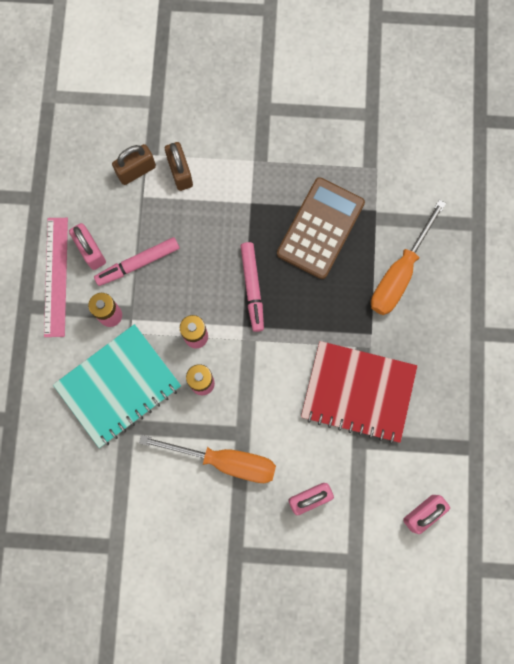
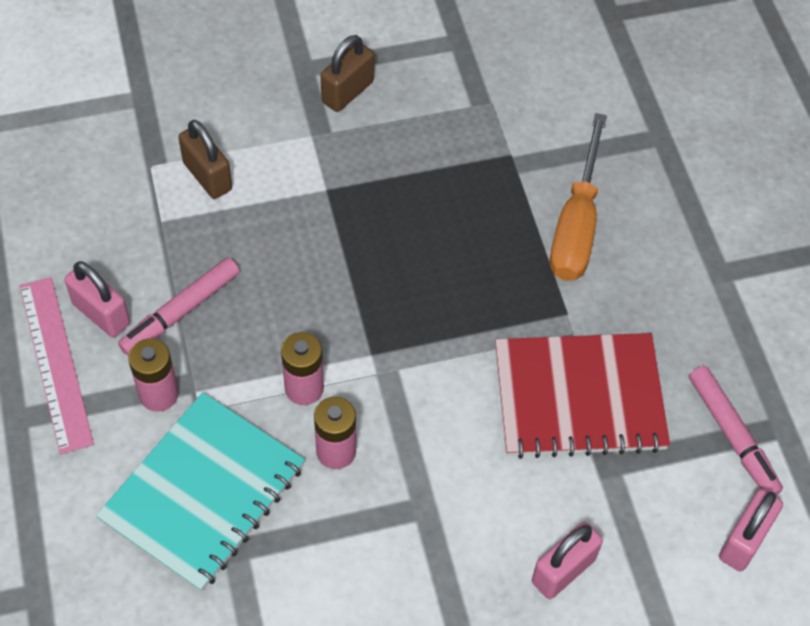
camera: 20 degrees left, 20 degrees down
brown padlock [112,144,156,185] -> brown padlock moved to [321,35,374,112]
orange screwdriver [139,435,276,483] -> none
pink marker [241,242,264,332] -> pink marker moved to [689,366,783,495]
brown calculator [277,177,365,279] -> none

